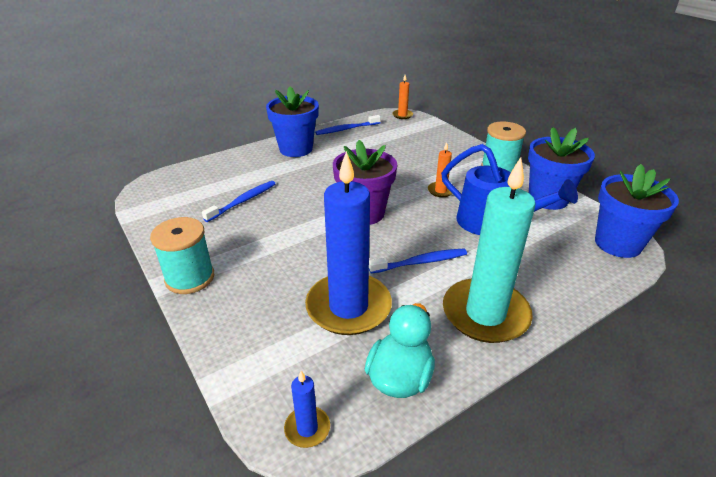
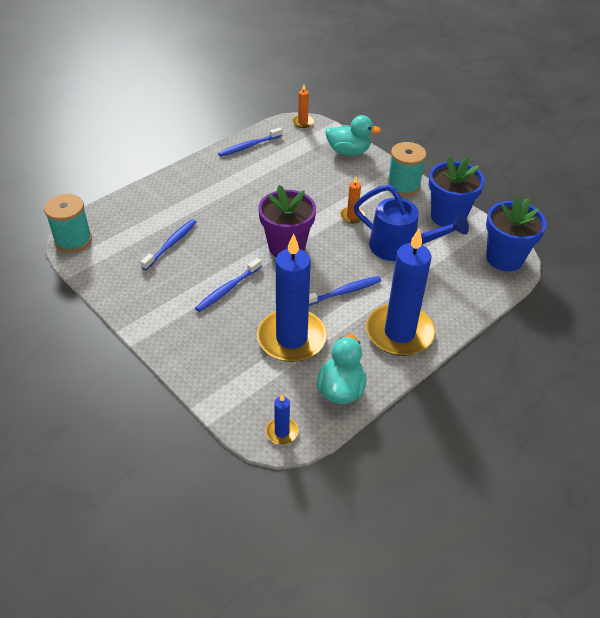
camera: 10 degrees left, 10 degrees up
turquoise spool [150,217,214,294] -> turquoise spool moved to [44,194,92,253]
blue flower pot [266,87,319,157] -> none
turquoise candle [443,157,536,343] -> blue candle [366,229,435,356]
none -> blue toothbrush [195,258,262,312]
none -> turquoise duck [325,115,381,156]

